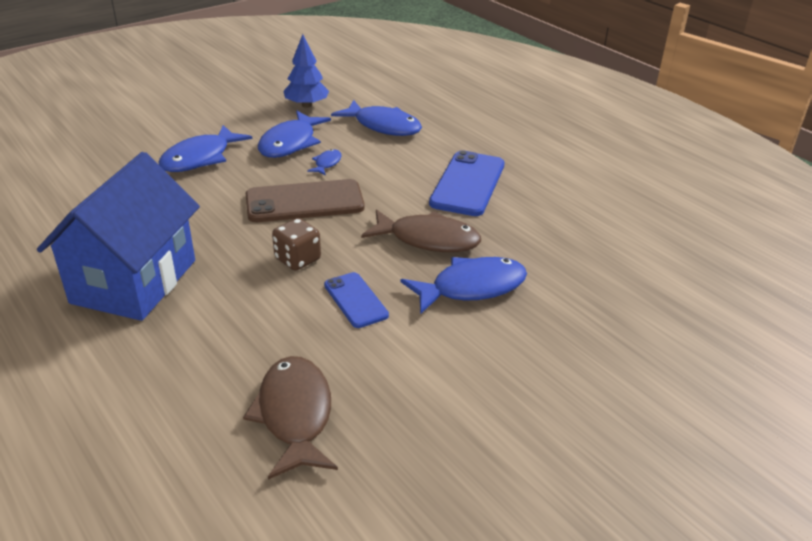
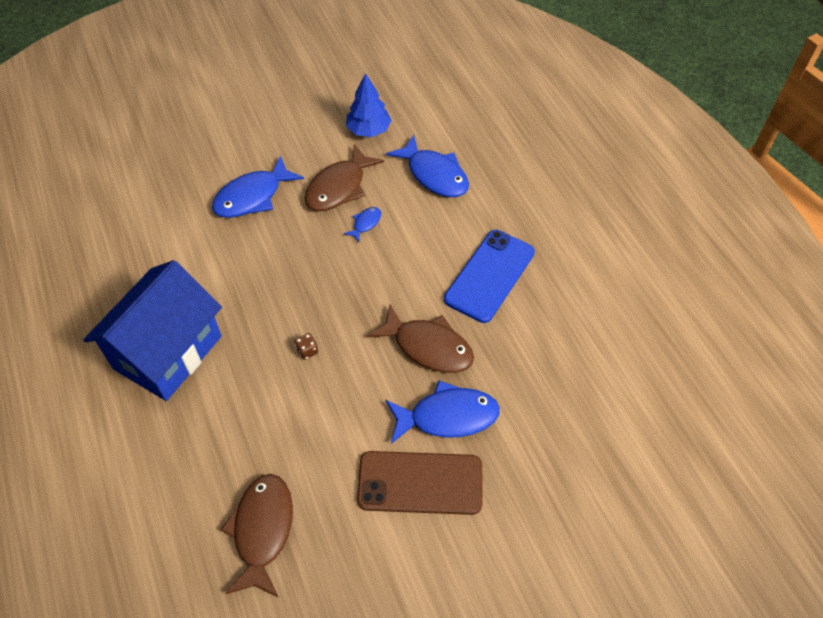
camera: 15 degrees right, 20 degrees up
brown phone [246,179,364,222] -> brown phone moved to [357,451,483,515]
blue fish [258,111,331,158] -> brown fish [304,144,384,211]
brown dice [272,218,321,271] -> brown dice [295,333,318,360], size x0.56
blue phone [324,272,389,328] -> none

